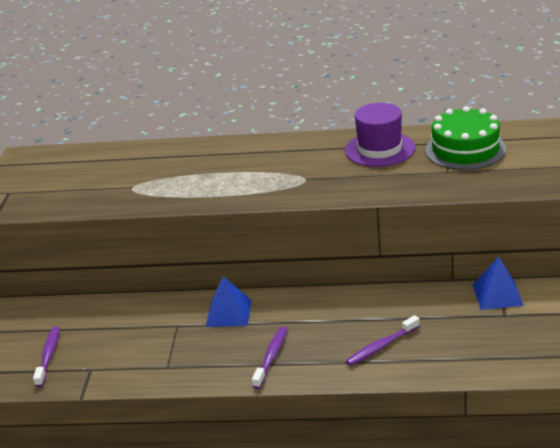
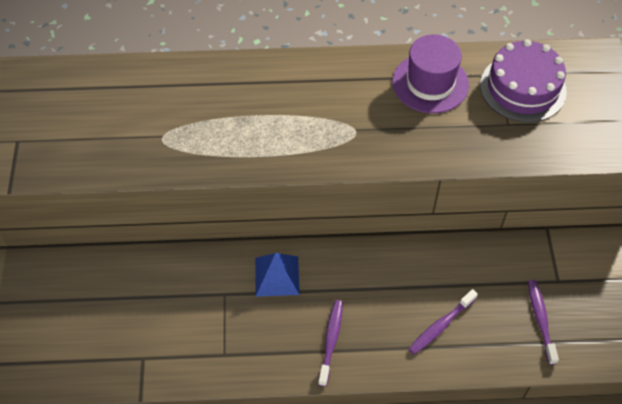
camera: 10 degrees left, 25 degrees up
purple toothbrush [33,326,60,387] -> purple toothbrush moved to [528,280,559,365]
green cake [425,106,506,170] -> purple cake [480,39,567,123]
blue pyramid [473,257,524,310] -> none

